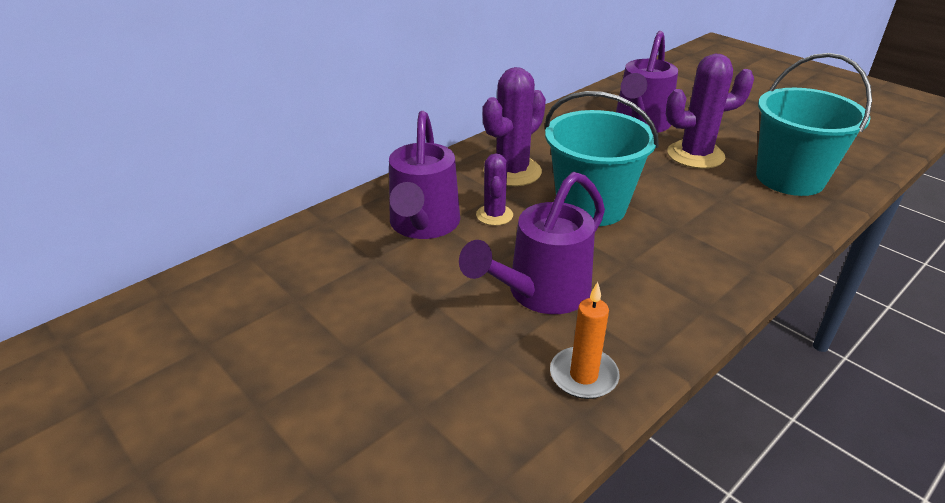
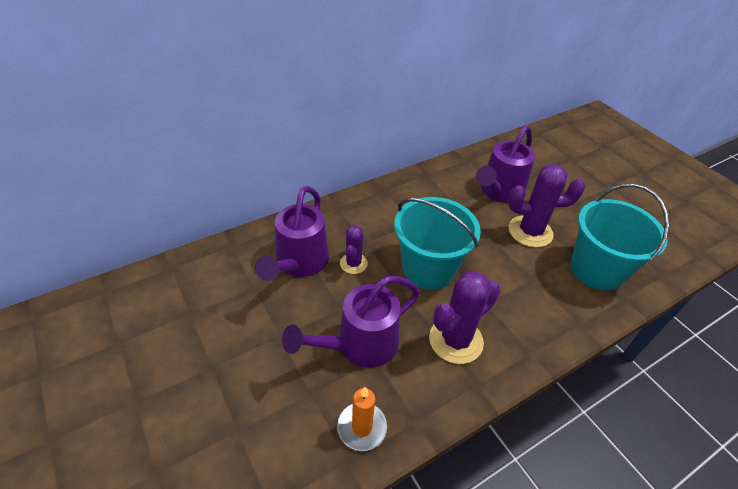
camera: 10 degrees right, 10 degrees up
purple cactus [482,67,546,186] -> purple cactus moved to [429,271,501,364]

